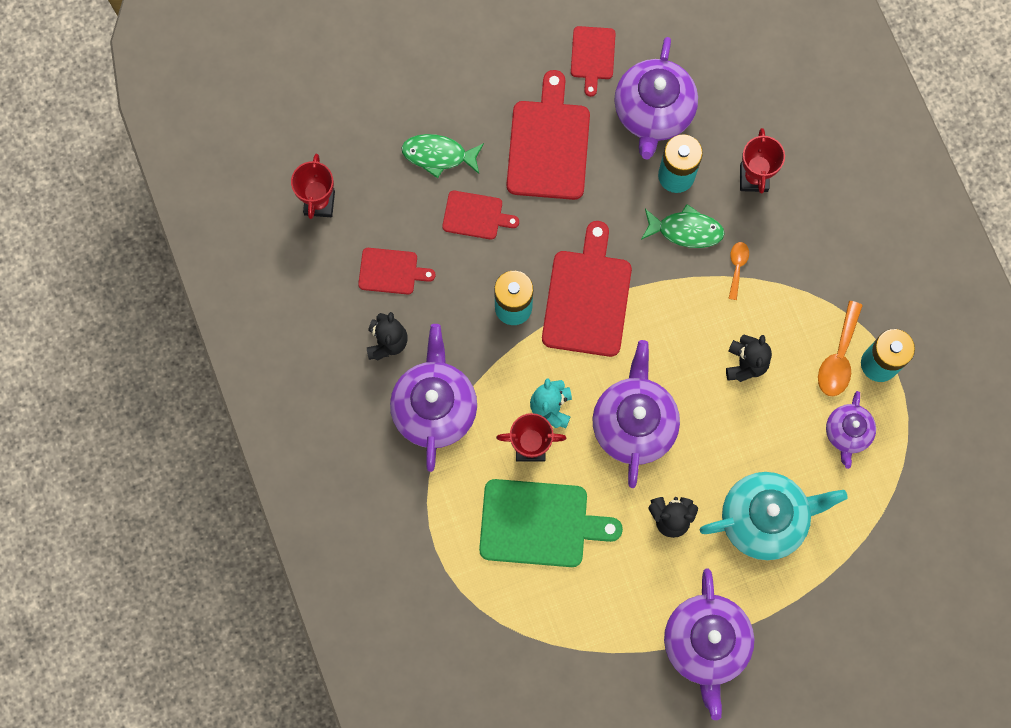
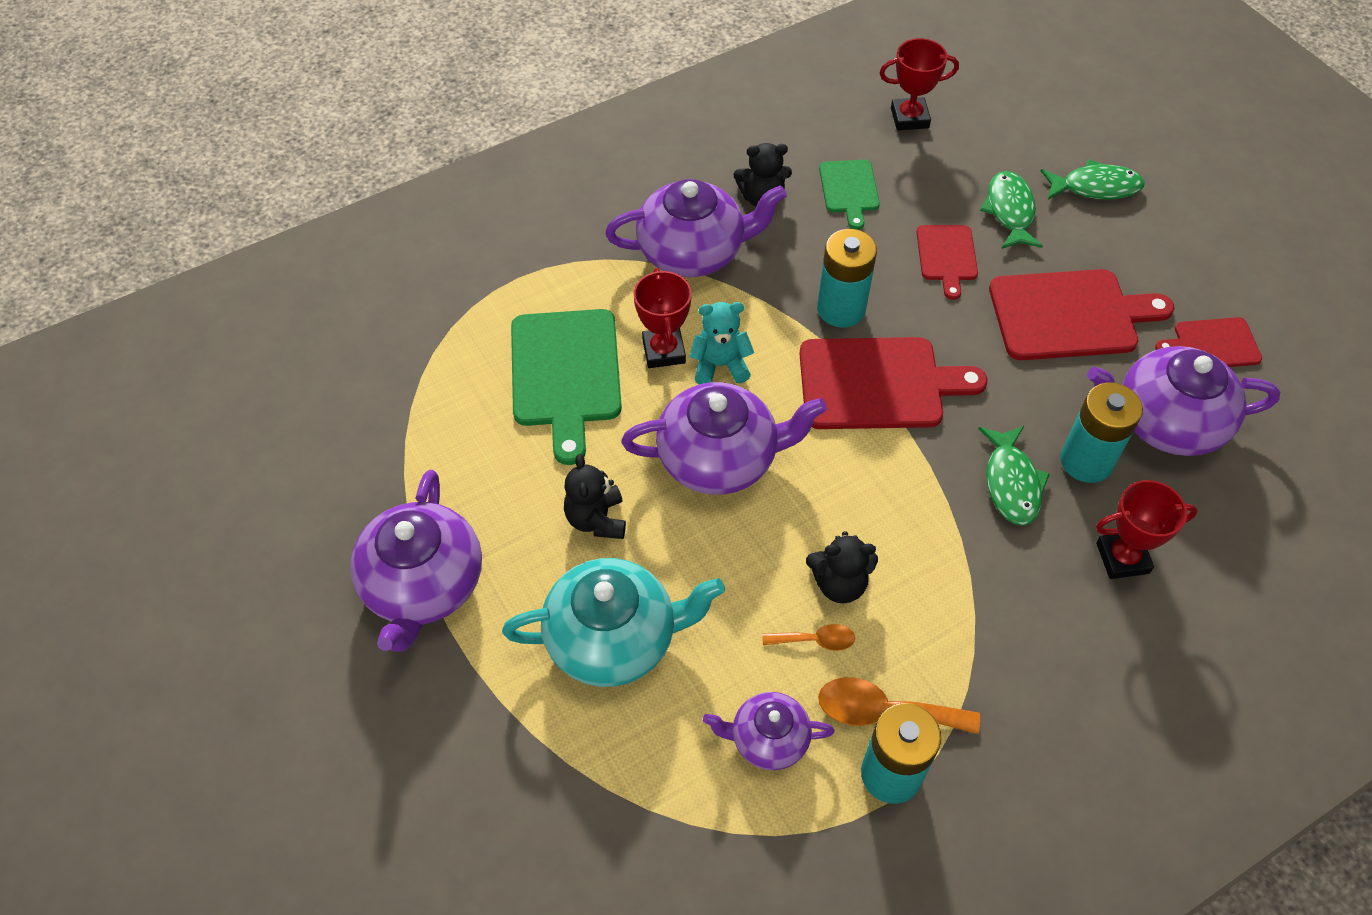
camera: 80 degrees right, 20 degrees down
red cutting board [358,248,436,295] -> green cutting board [819,160,880,230]
purple teapot [664,569,754,720] -> purple teapot turned 75 degrees counterclockwise [350,470,482,652]
turquoise teapot [700,472,848,560] -> turquoise teapot turned 75 degrees counterclockwise [502,558,725,687]
orange spoon [728,242,749,300] -> orange spoon moved to [762,624,855,651]
none -> green fish [1041,159,1145,200]

